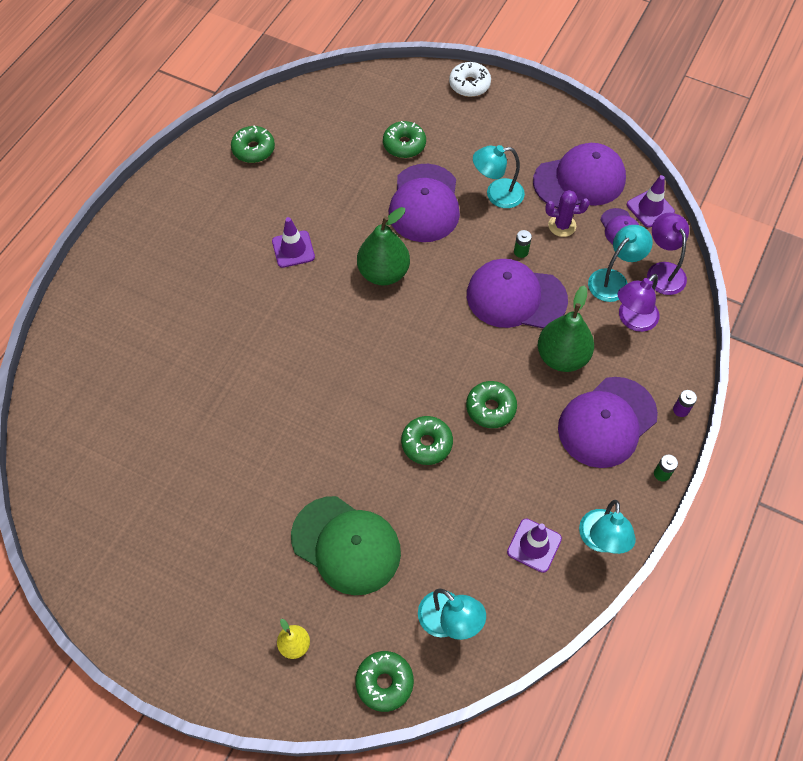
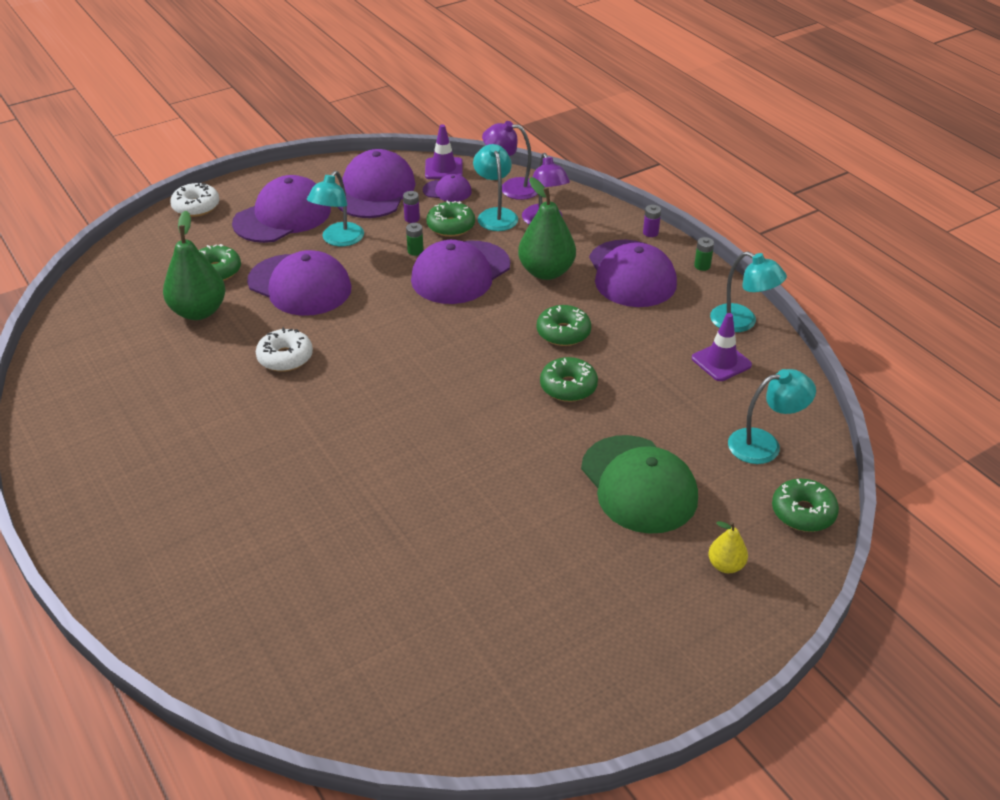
camera: 60 degrees left, 20 degrees down
green donut [231,126,275,163] -> green donut moved to [426,200,475,237]
purple traffic cone [272,217,315,268] -> none
green cap [291,496,401,595] -> green cap turned 90 degrees clockwise [581,435,698,534]
green pear [357,207,410,286] -> green pear moved to [163,211,225,320]
purple cactus [545,190,589,237] -> purple battery [403,191,420,223]
none -> purple cap [232,175,331,243]
none -> white donut [256,327,313,372]

